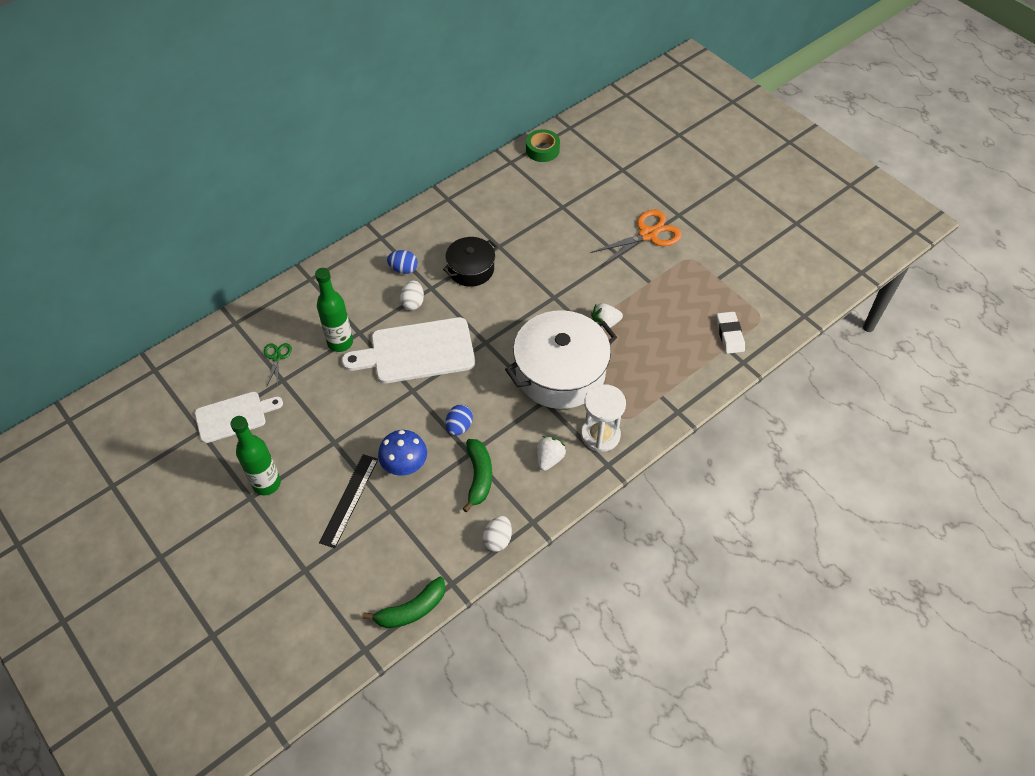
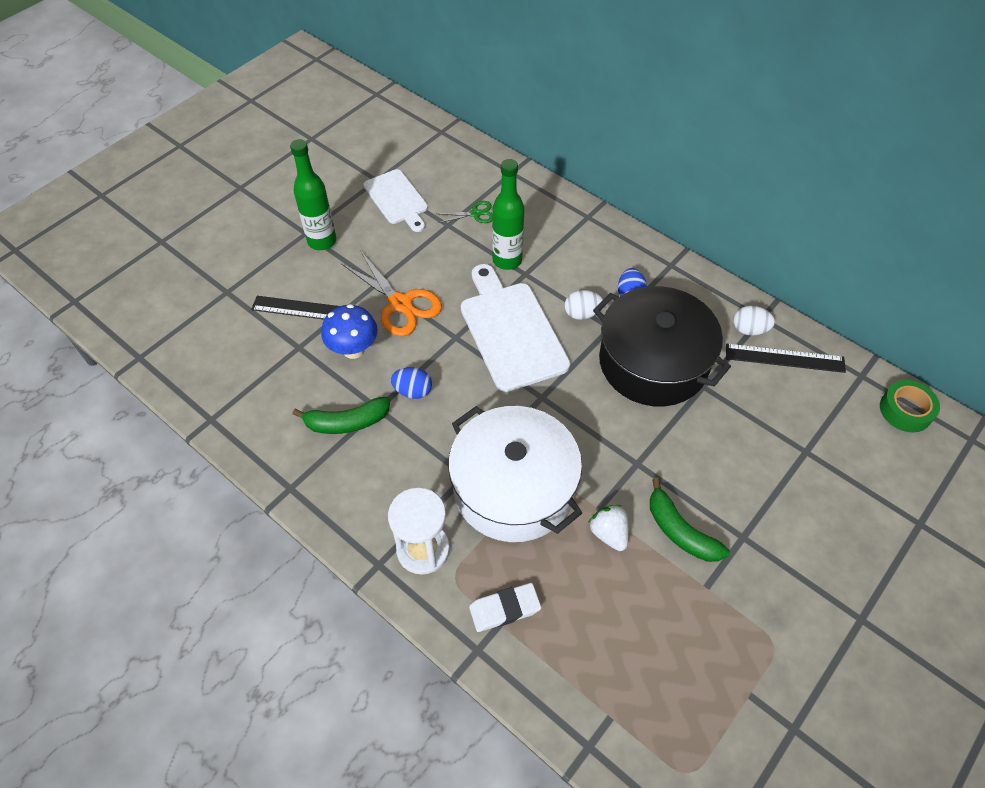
camera: 80 degrees right, 0 degrees up
green banana [363,577,446,629] -> green banana moved to [650,478,730,562]
black pot [443,237,497,287] -> black pot [593,286,731,406], size x1.79
white egg [483,516,512,552] -> white egg moved to [733,306,775,336]
white strawberry [537,436,566,471] -> none
orange scissors [590,209,682,266] -> orange scissors moved to [341,250,442,336]
white eraser [716,311,745,354] -> white eraser moved to [469,583,541,632]
none -> black ruler [726,343,846,373]

